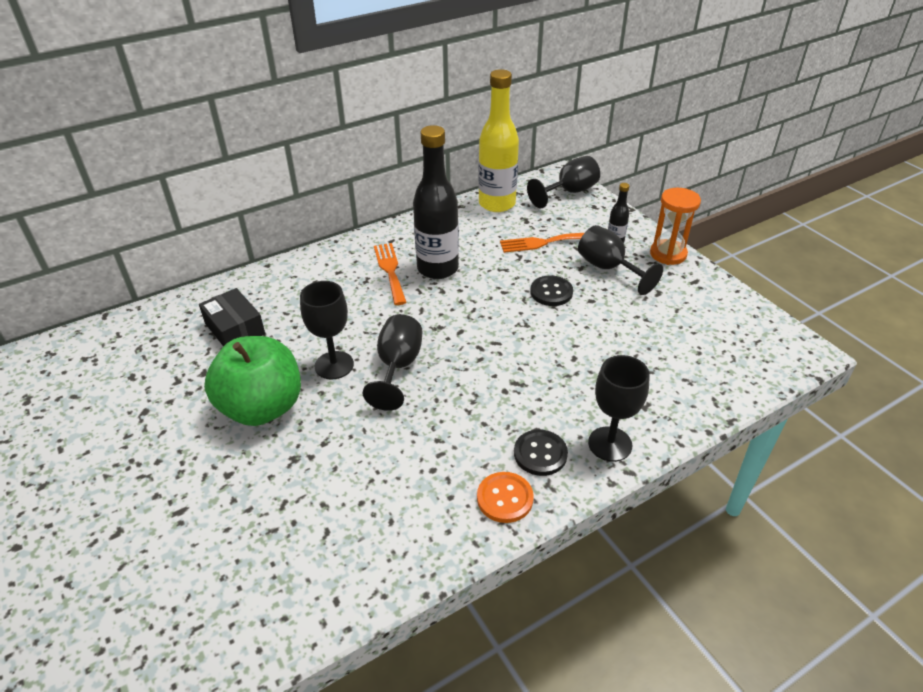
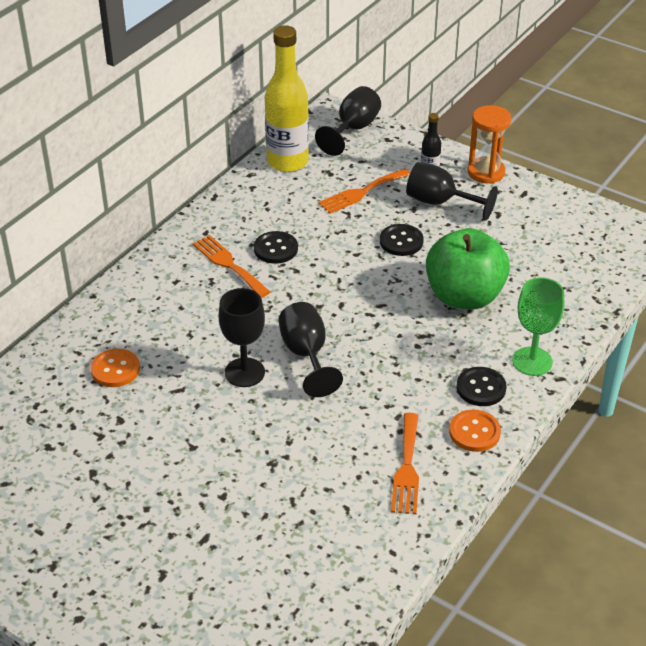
camera: 25 degrees left, 0 degrees up
black box [199,288,265,347] -> orange button [91,349,140,387]
green apple [204,336,301,426] -> green apple moved to [426,228,510,309]
black bottle [413,125,459,279] -> black button [254,231,298,264]
black goblet [588,355,650,462] -> green goblet [512,277,564,376]
none -> orange fork [391,413,419,514]

